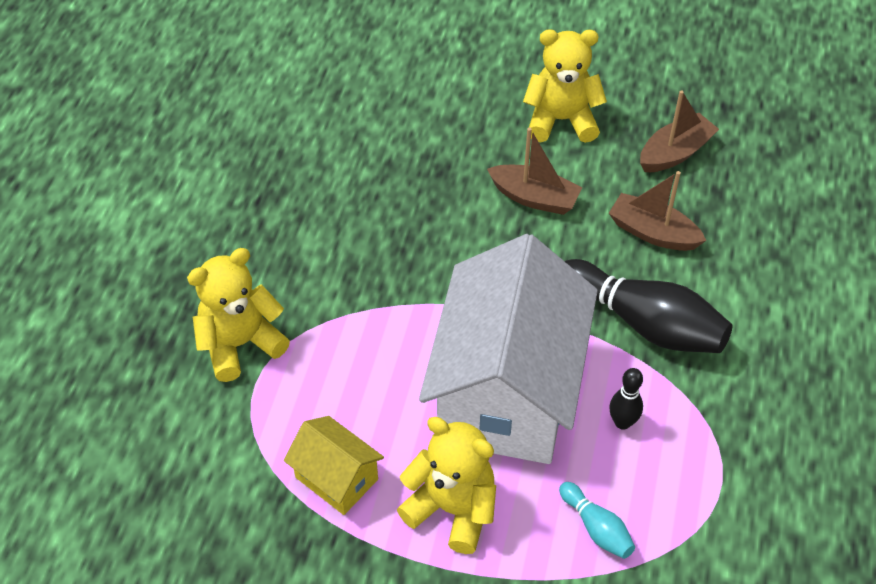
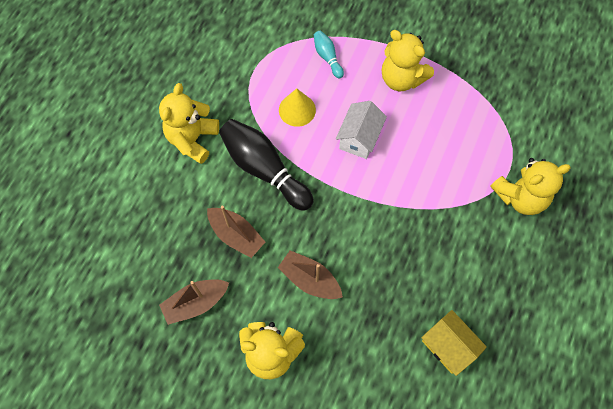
camera: 170 degrees left, 15 degrees up
yellow house [284,416,384,515] -> yellow house moved to [421,310,487,376]
white house [419,234,598,464] -> white house [336,101,387,159], size x0.44
black bowling pin [609,368,643,430] -> yellow cone [279,88,316,127]
none -> yellow teddy bear [159,83,219,164]

